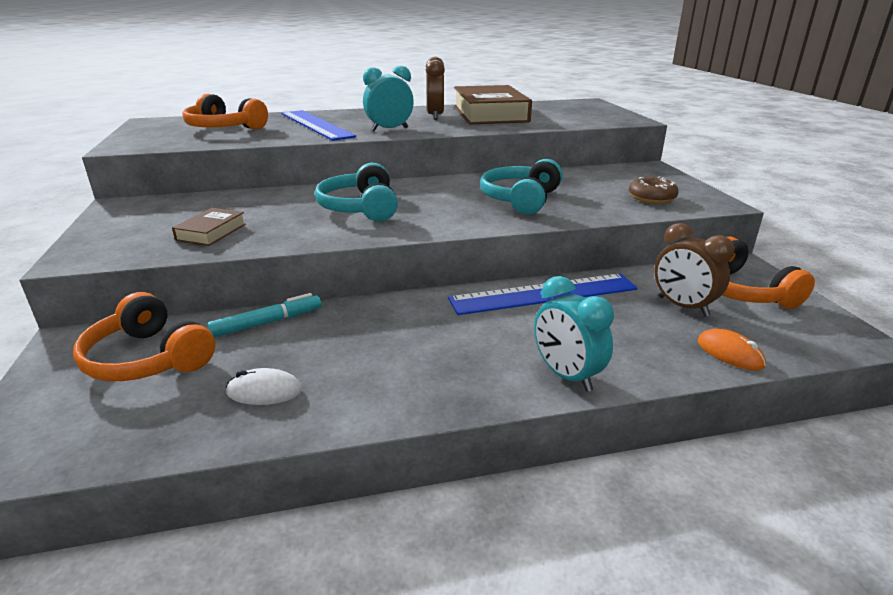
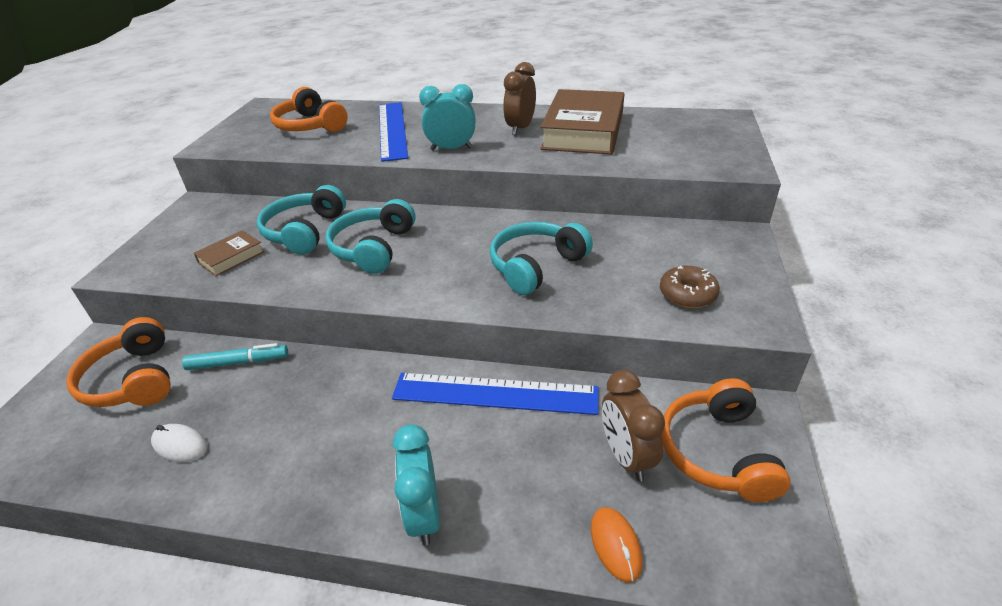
camera: 25 degrees right, 10 degrees up
none -> turquoise headphones [257,185,346,255]

